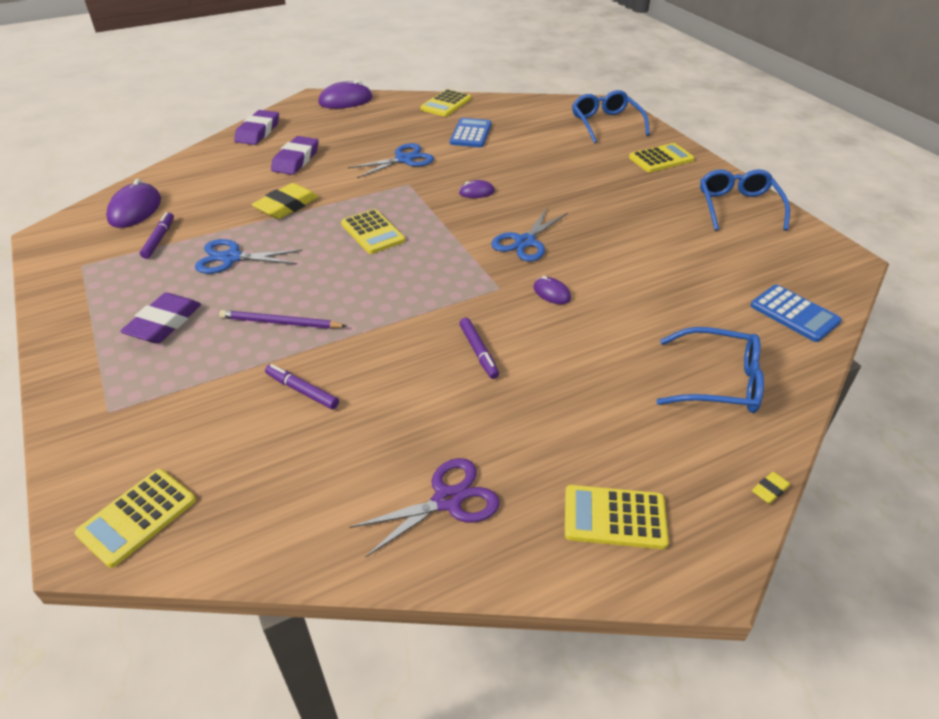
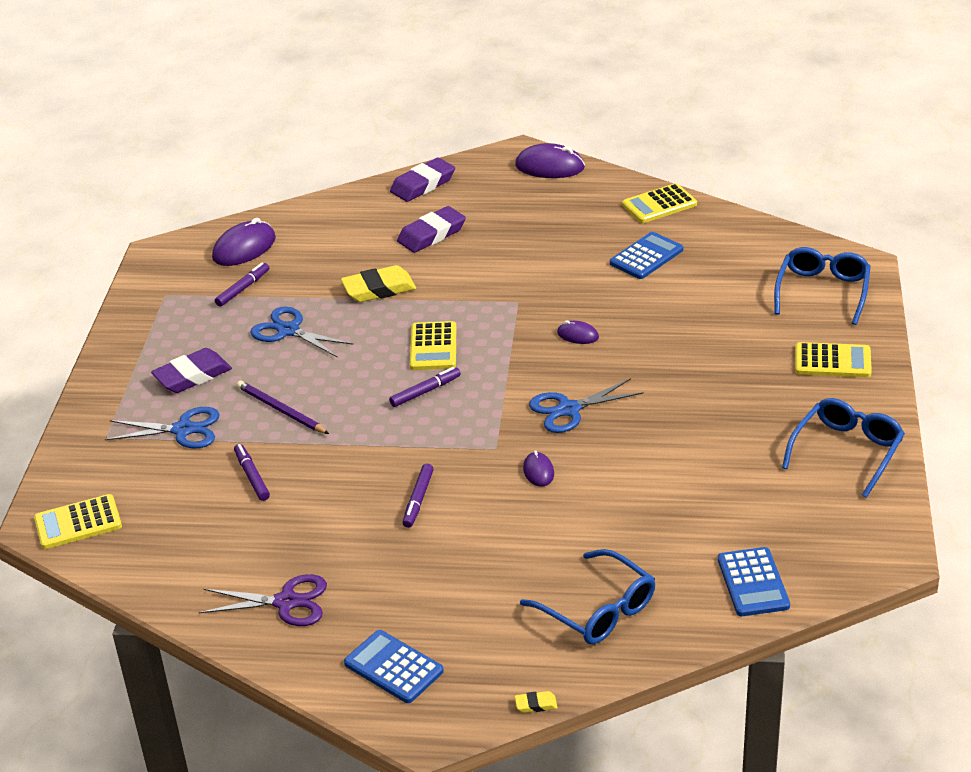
camera: 35 degrees right, 5 degrees down
blue scissors [348,143,434,178] -> blue scissors moved to [105,407,220,448]
yellow calculator [565,485,669,549] -> blue calculator [344,630,444,703]
none -> purple marker [389,367,461,407]

